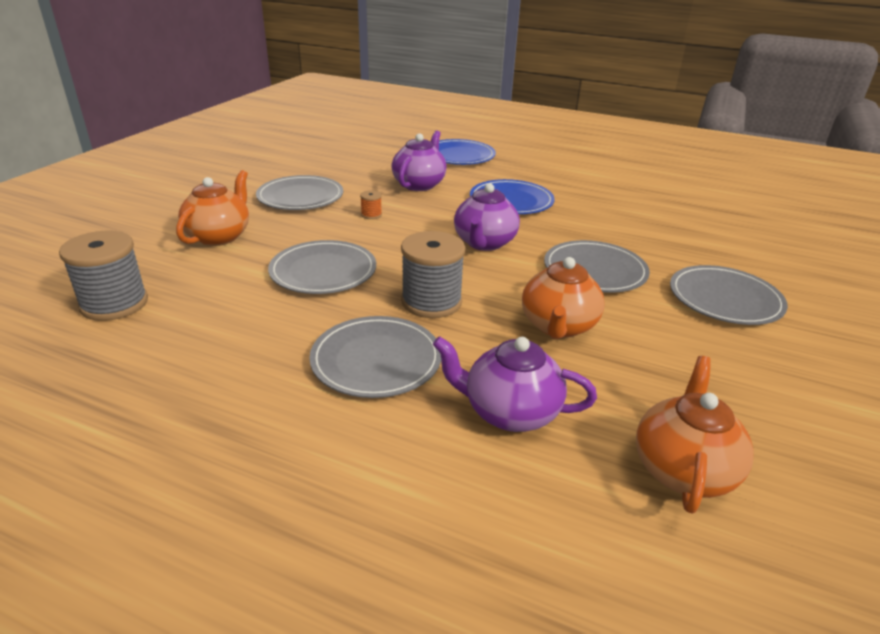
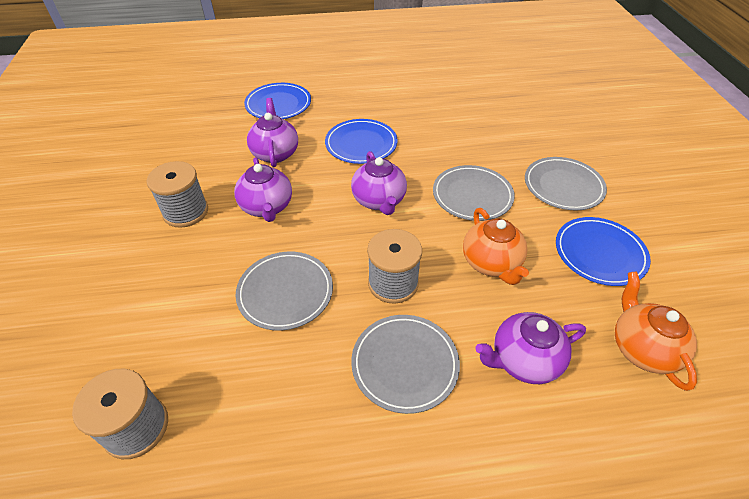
camera: 30 degrees left, 15 degrees up
orange teapot [176,170,249,246] -> none
grey plate [256,175,343,210] -> grey spool [146,161,208,228]
orange spool [360,190,382,219] -> purple teapot [234,157,292,222]
none -> blue plate [556,217,651,286]

